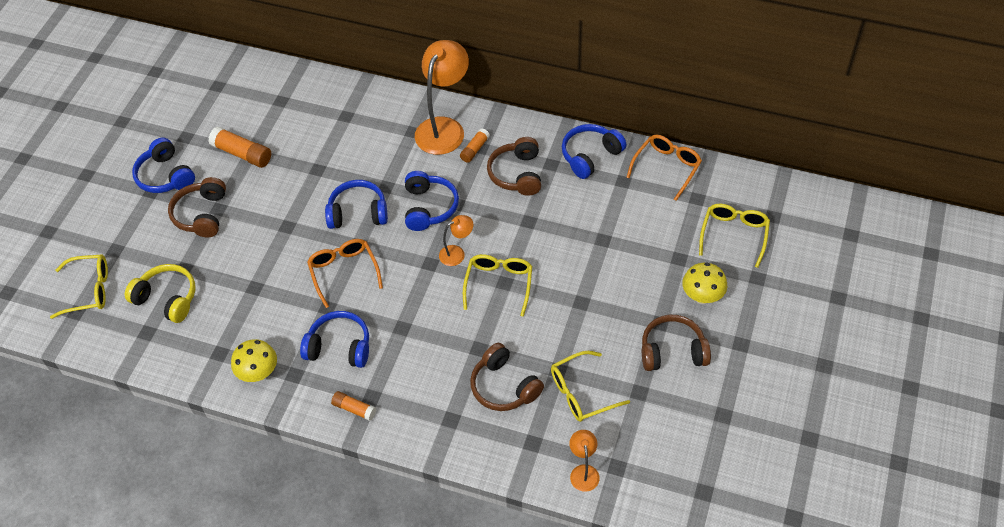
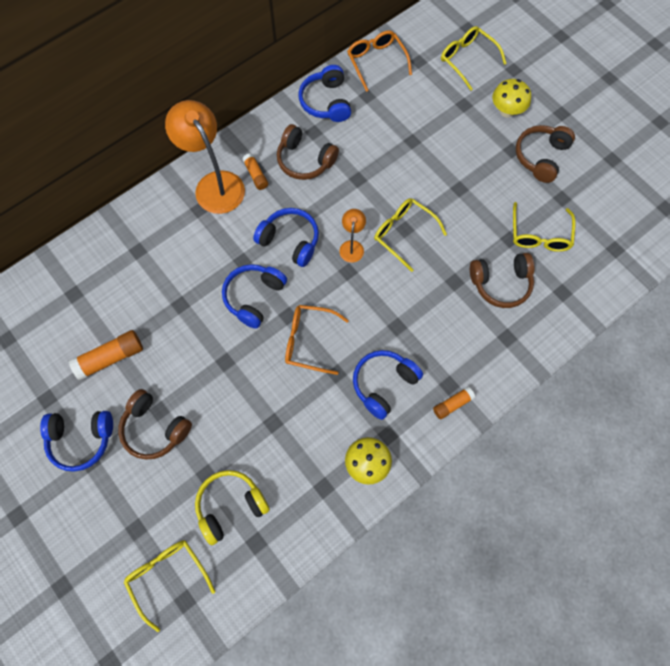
camera: 60 degrees left, 15 degrees up
yellow glasses [50,254,108,319] -> yellow glasses turned 60 degrees counterclockwise [124,540,215,632]
orange lamp [569,430,600,492] -> none

